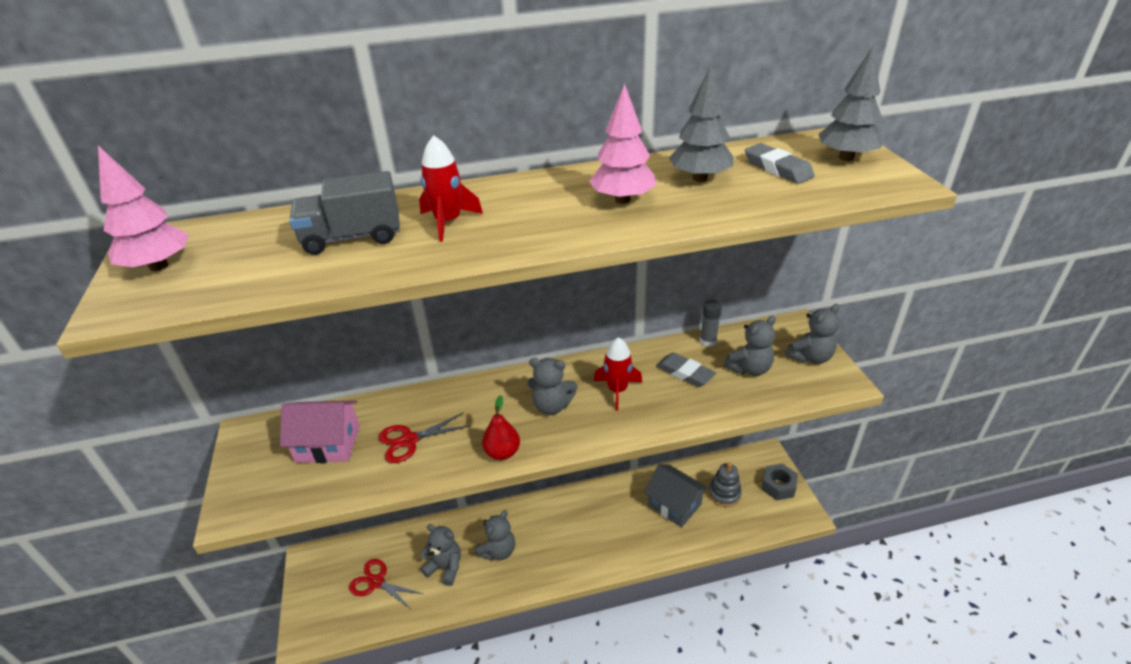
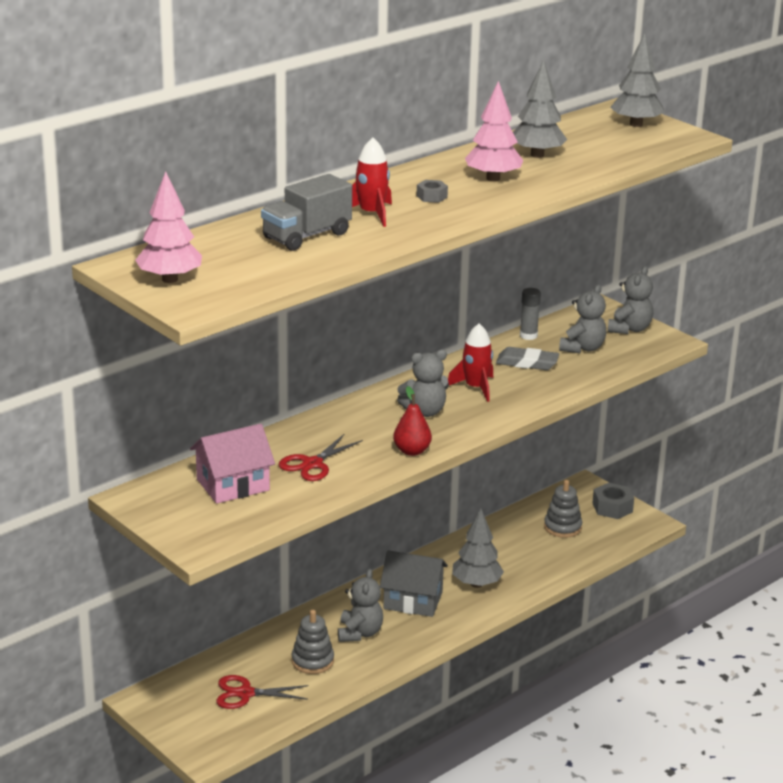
camera: 30 degrees left, 10 degrees down
grey teddy bear [420,524,461,586] -> grey stacking toy [292,610,334,674]
grey house [644,465,708,528] -> grey house moved to [380,550,448,617]
grey eraser [745,143,815,184] -> none
none -> grey nut [417,180,448,203]
none -> grey tree [452,508,504,588]

